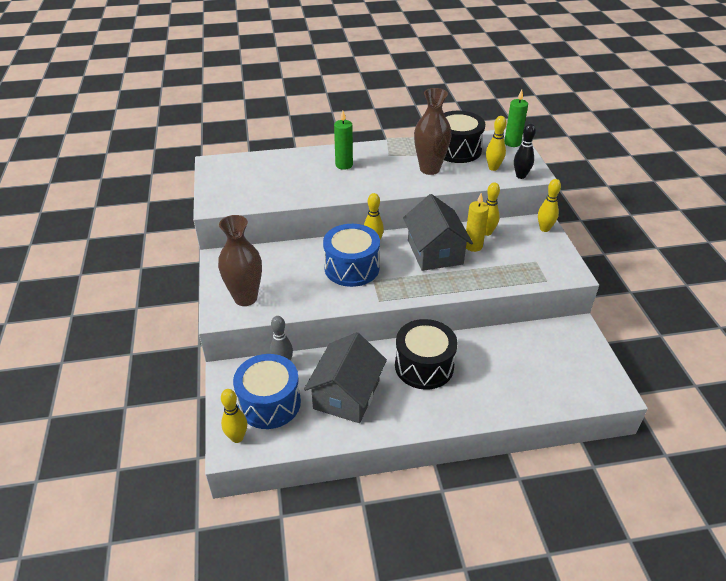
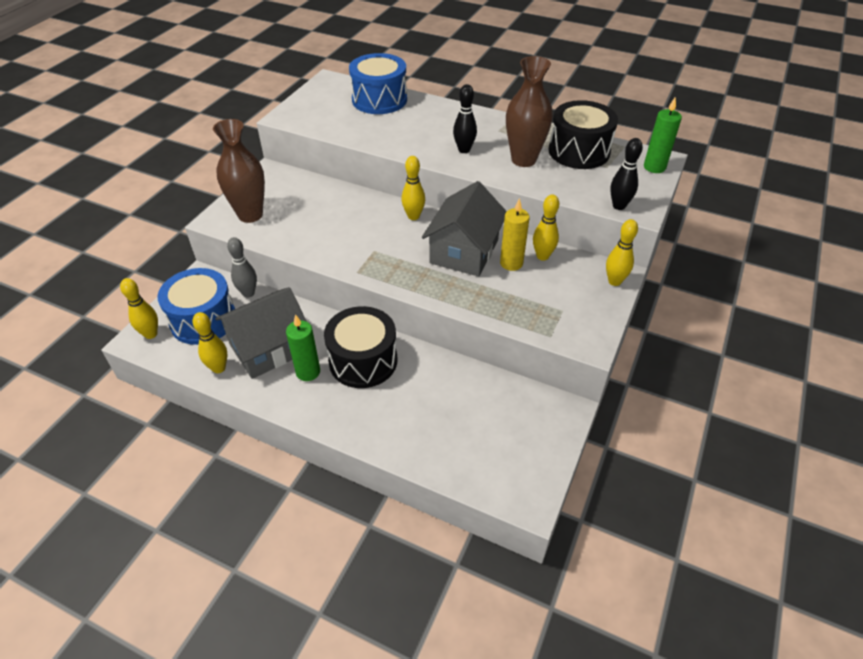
camera: 35 degrees right, 5 degrees up
blue drum [323,224,380,287] -> blue drum moved to [349,53,407,114]
green candle [334,111,353,170] -> green candle moved to [286,314,320,381]
yellow bowling pin [486,116,506,171] -> yellow bowling pin moved to [192,312,228,373]
none -> black bowling pin [453,84,477,153]

